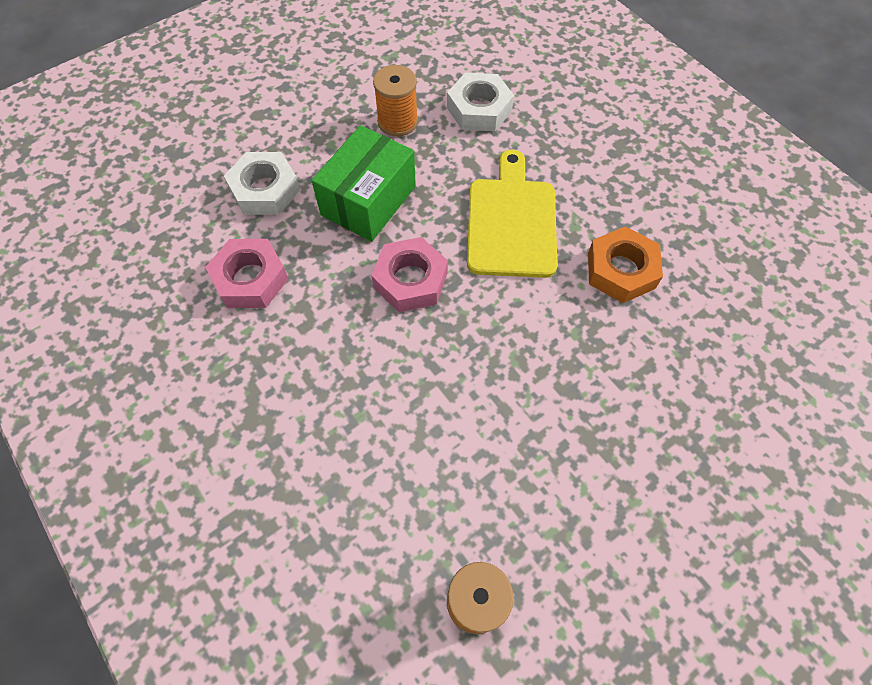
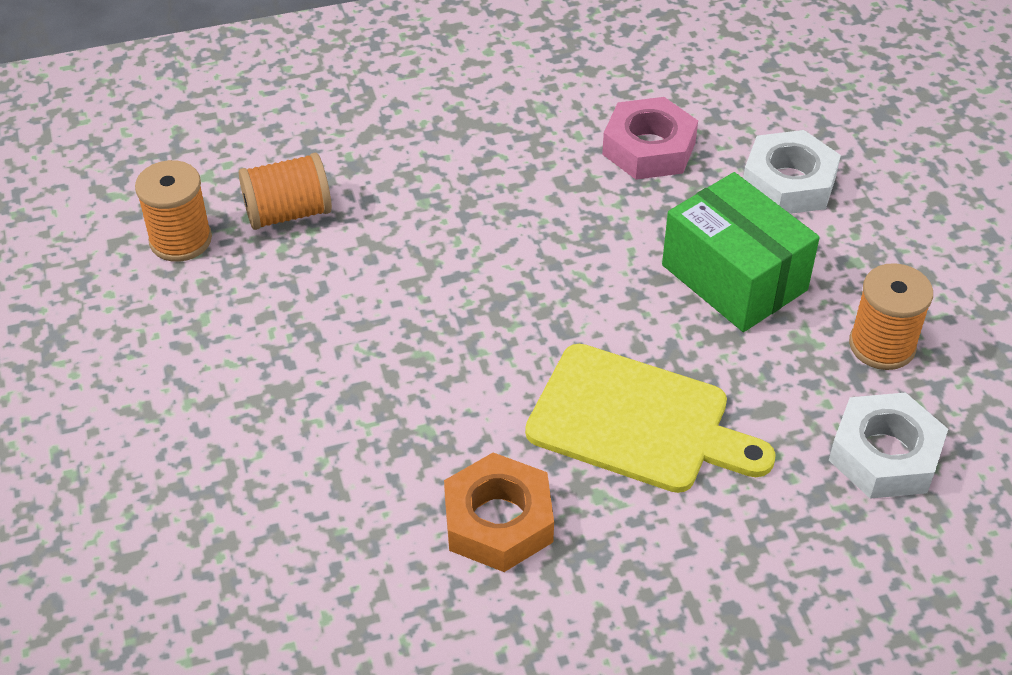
camera: 110 degrees right, 15 degrees down
pink nut [371,237,448,312] -> none
none -> orange spool [239,153,332,230]

